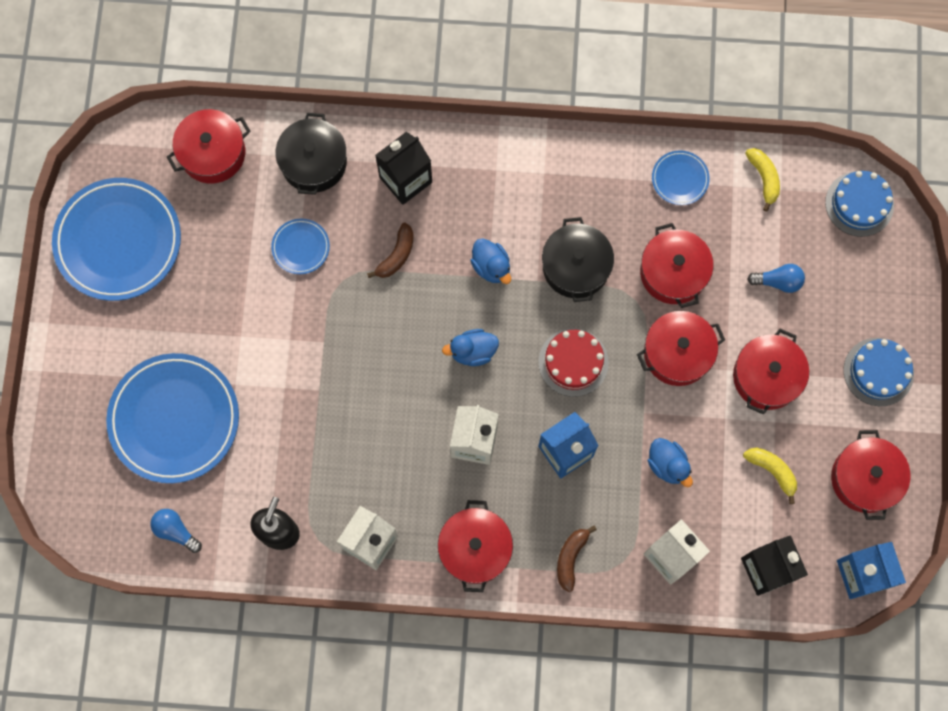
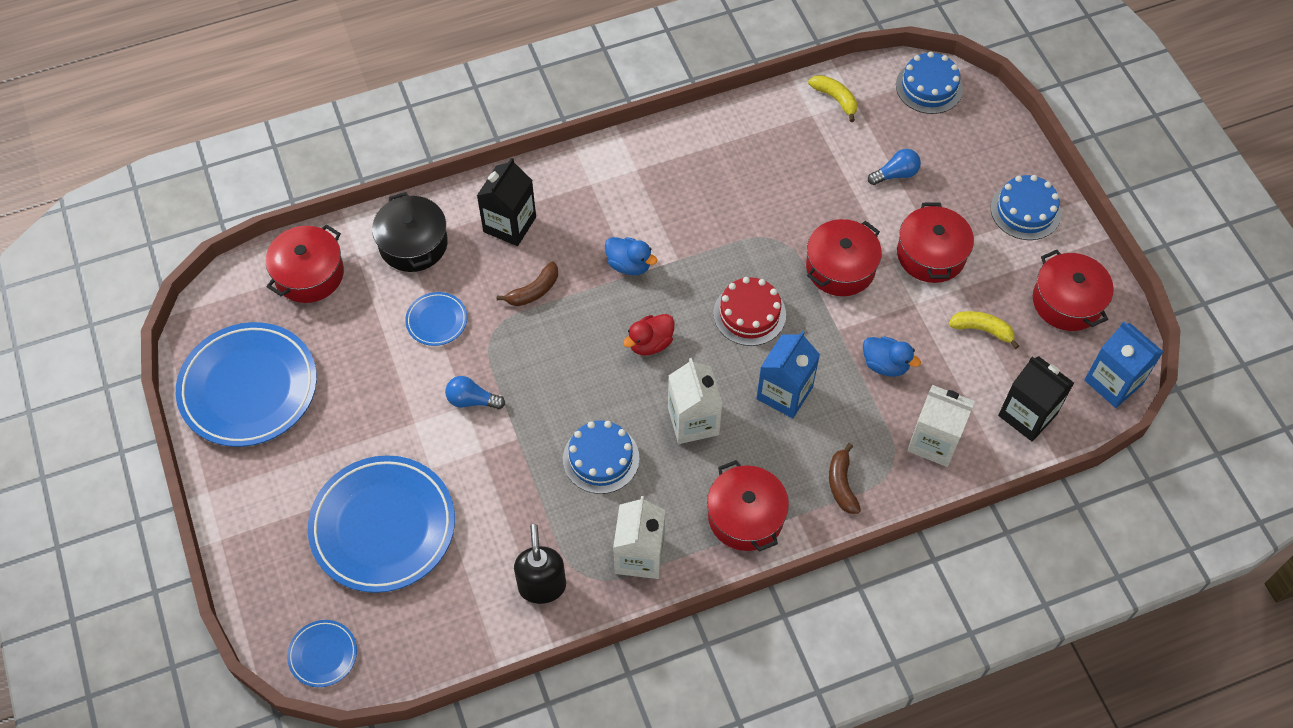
camera: 25 degrees left, 15 degrees down
blue light bulb [150,509,202,553] -> blue light bulb moved to [445,376,505,409]
brown banana [367,223,413,278] -> brown banana turned 45 degrees clockwise [497,262,558,306]
blue duck [442,329,499,366] -> red duck [623,314,675,355]
black pot [542,217,614,302] -> none
red pot [640,223,713,308] -> none
blue plate [652,150,710,205] -> blue plate moved to [287,620,357,687]
none -> blue cake [563,420,639,494]

